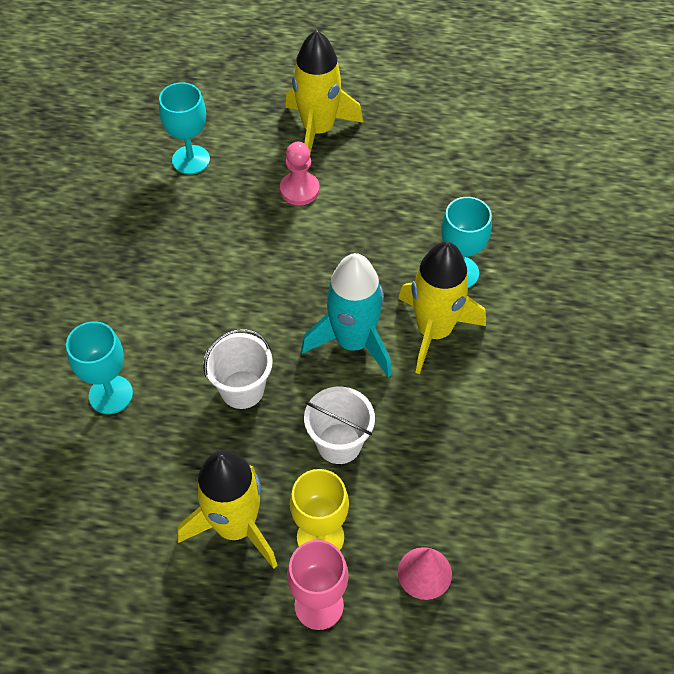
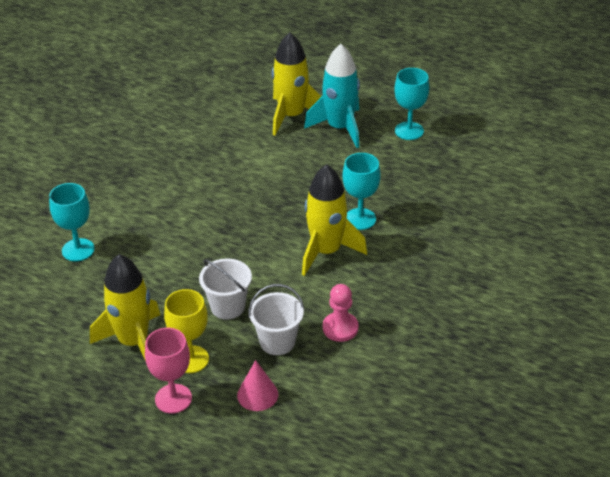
camera: 15 degrees right, 15 degrees down
turquoise goblet [159,82,210,174] -> turquoise goblet moved to [394,68,429,140]
white bucket [203,329,273,409] -> white bucket moved to [248,284,304,355]
pink pawn [280,142,320,205] -> pink pawn moved to [323,284,359,342]
turquoise rocket [301,253,392,377] -> turquoise rocket moved to [304,44,360,148]

